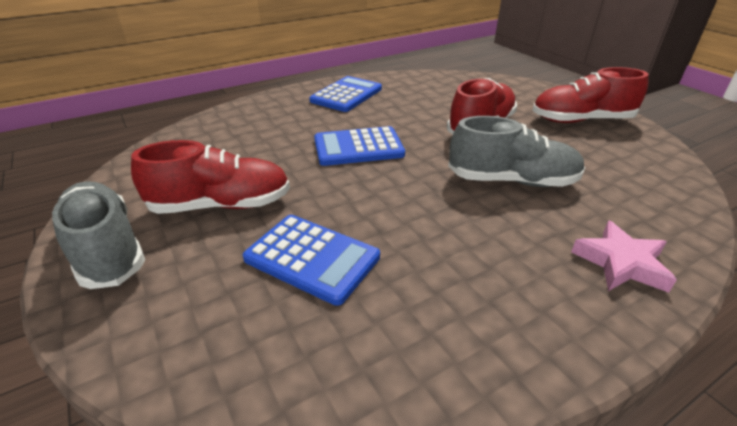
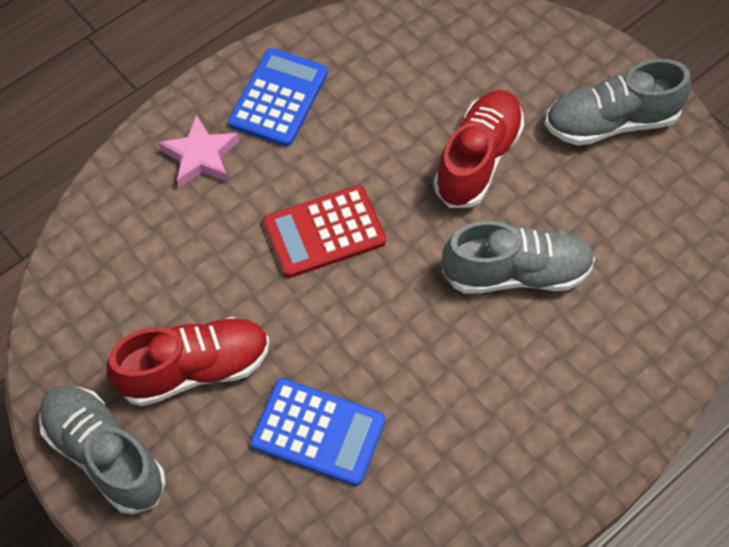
camera: 10 degrees left, 25 degrees up
blue calculator [314,126,405,166] -> red calculator [263,185,386,278]
red shoe [532,67,649,123] -> grey shoe [545,59,691,146]
pink star [571,220,677,293] -> pink star moved to [159,115,239,188]

